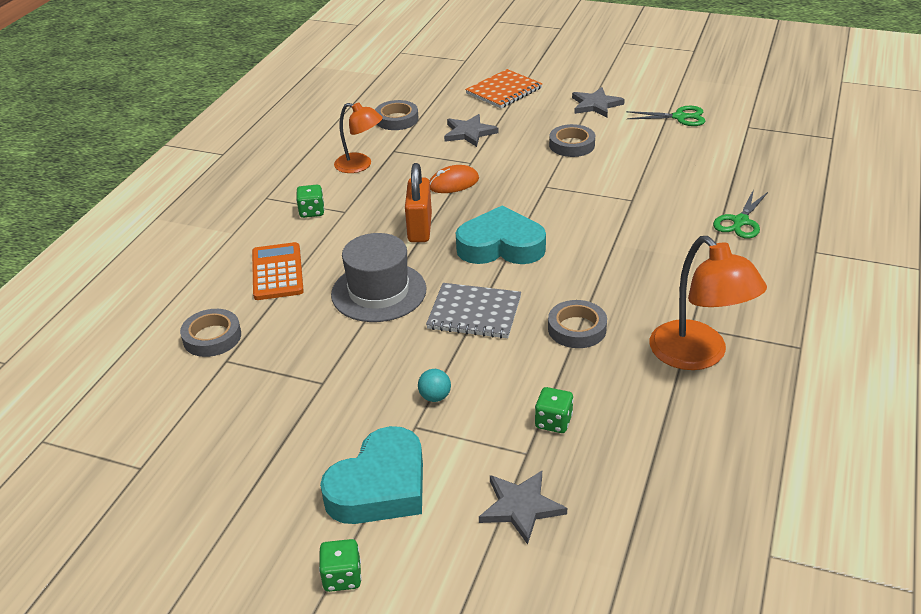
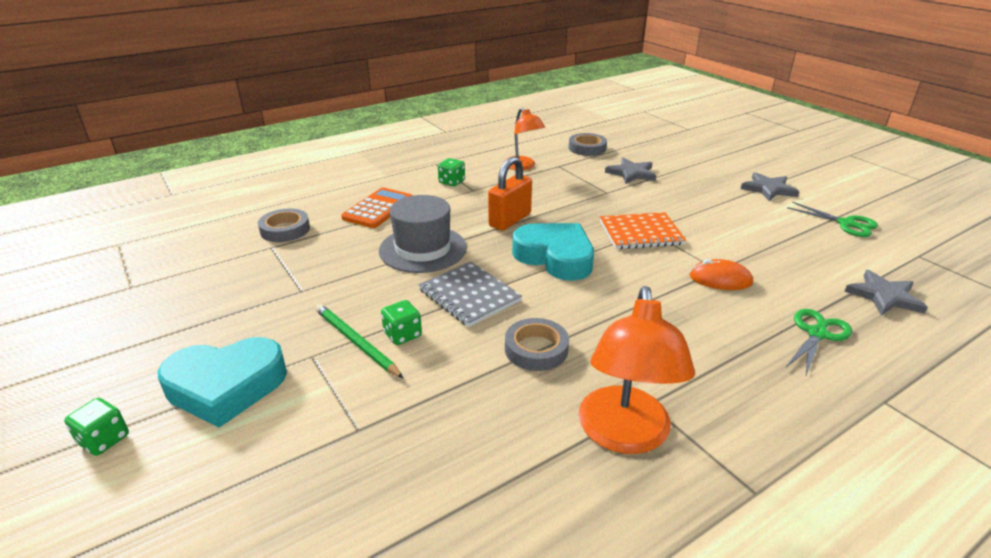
camera: 35 degrees right, 5 degrees down
turquoise ball [418,369,451,402] -> green pencil [315,304,403,378]
orange mouse [430,165,479,193] -> orange mouse moved to [689,259,753,290]
orange notebook [465,69,542,108] -> orange notebook moved to [600,212,686,249]
grey star [479,471,567,545] -> grey star moved to [844,270,928,316]
green dice [535,387,573,433] -> green dice moved to [381,300,422,345]
grey tape [549,124,595,157] -> none
green scissors [713,189,768,239] -> green scissors turned 150 degrees clockwise [786,309,852,375]

